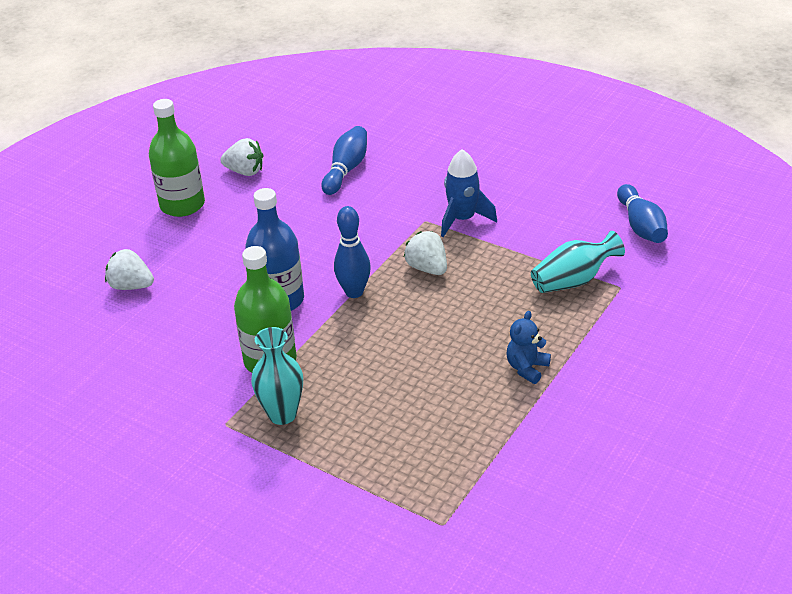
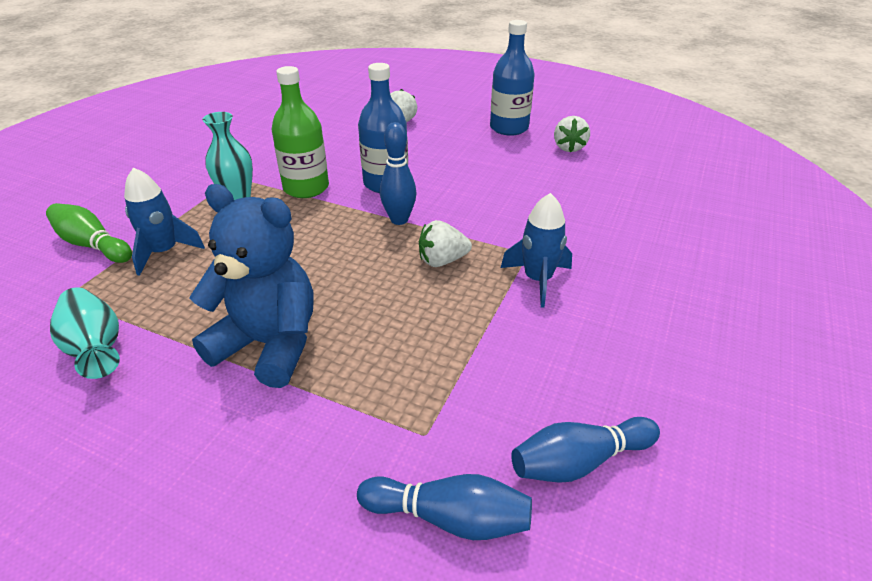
camera: 80 degrees right, 0 degrees up
green bottle [149,99,205,217] -> blue bottle [490,20,535,136]
blue bowling pin [321,126,367,195] -> blue bowling pin moved to [357,474,532,540]
white strawberry [404,231,447,275] -> white strawberry turned 150 degrees counterclockwise [419,220,472,267]
blue teddy bear [507,311,551,384] -> blue teddy bear [189,184,313,388], size x2.23
turquoise vase [531,231,625,293] -> turquoise vase moved to [50,287,120,379]
none -> green bowling pin [46,203,132,263]
none -> blue rocket [124,167,205,276]

